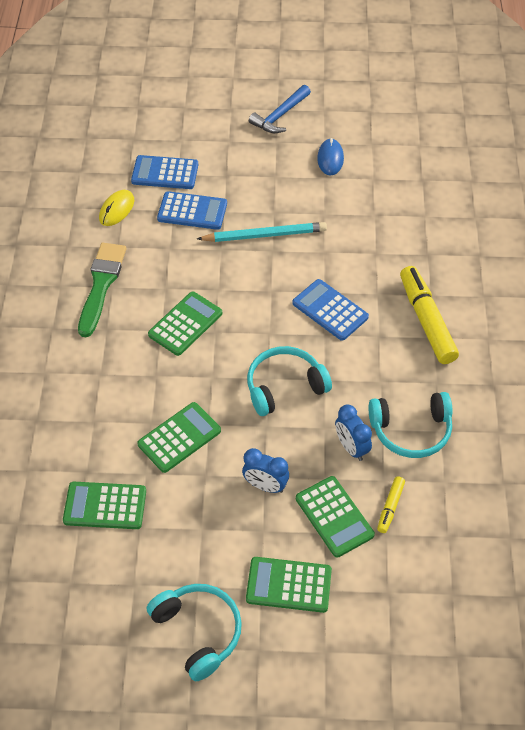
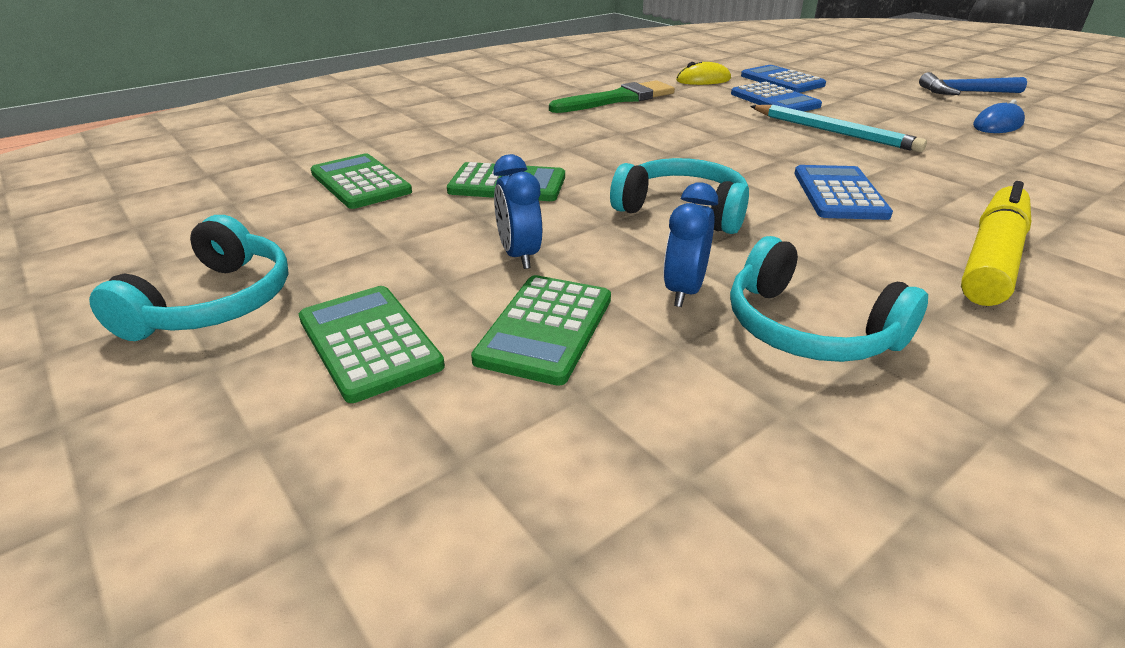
camera: 50 degrees right, 20 degrees down
green calculator [148,291,222,356] -> none
yellow marker [377,476,405,533] -> none

